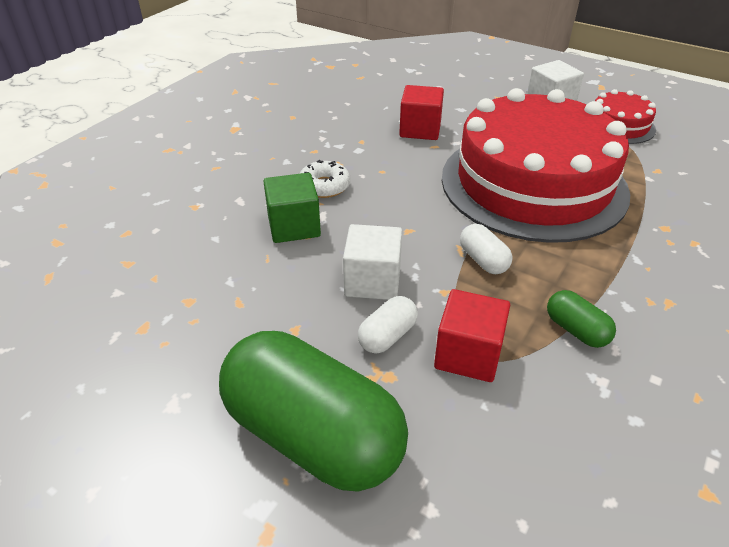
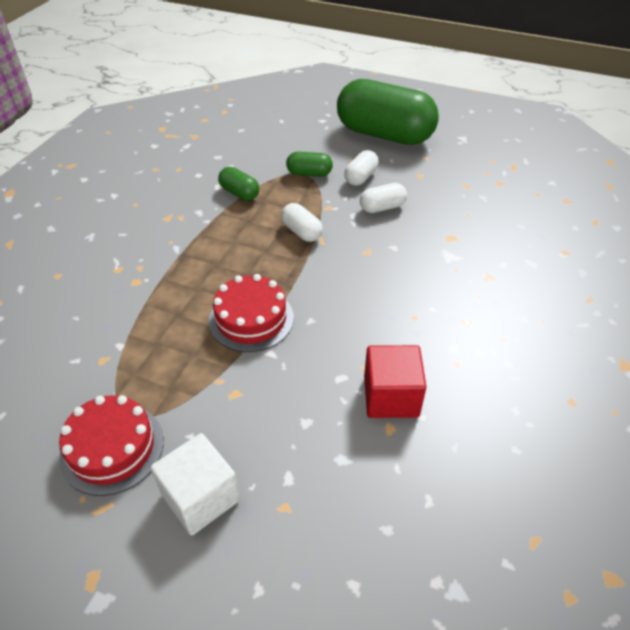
camera: 170 degrees right, 5 degrees up
green cube [263,173,321,243] -> none
white donut [299,160,350,198] -> none
white cube [343,224,402,300] -> white capsule [360,183,407,213]
red cube [434,289,510,382] -> green capsule [286,152,333,177]
red cake [442,88,630,243] -> red cake [208,274,294,352], size x0.43

